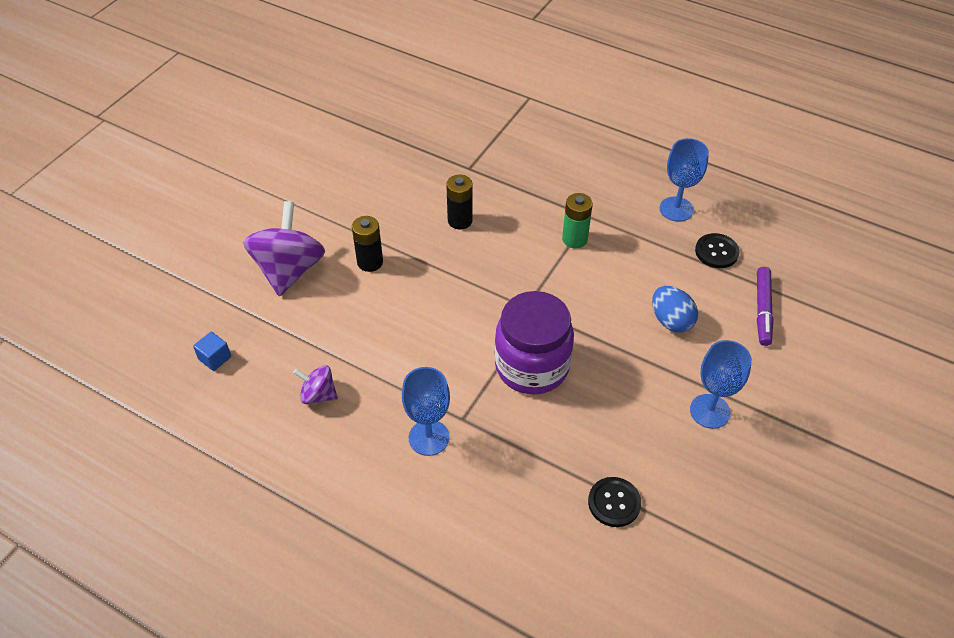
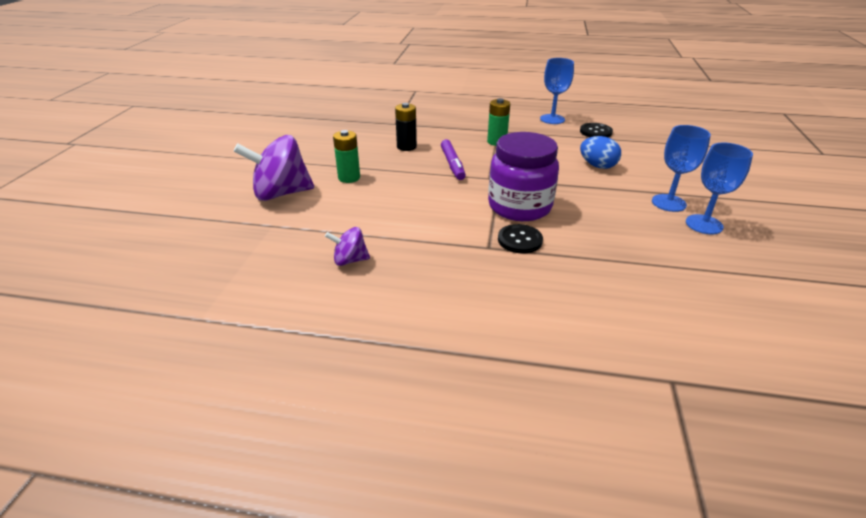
camera: 20 degrees left, 15 degrees down
blue cube [193,332,231,371] -> none
purple spinning top [243,201,325,297] -> purple spinning top turned 90 degrees counterclockwise [234,135,314,201]
black battery [352,216,383,272] -> green battery [333,130,360,183]
blue goblet [402,367,450,456] -> blue goblet moved to [686,143,753,234]
black button [588,477,641,527] -> black button moved to [498,224,543,254]
purple marker [757,267,774,346] -> purple marker moved to [441,139,466,180]

